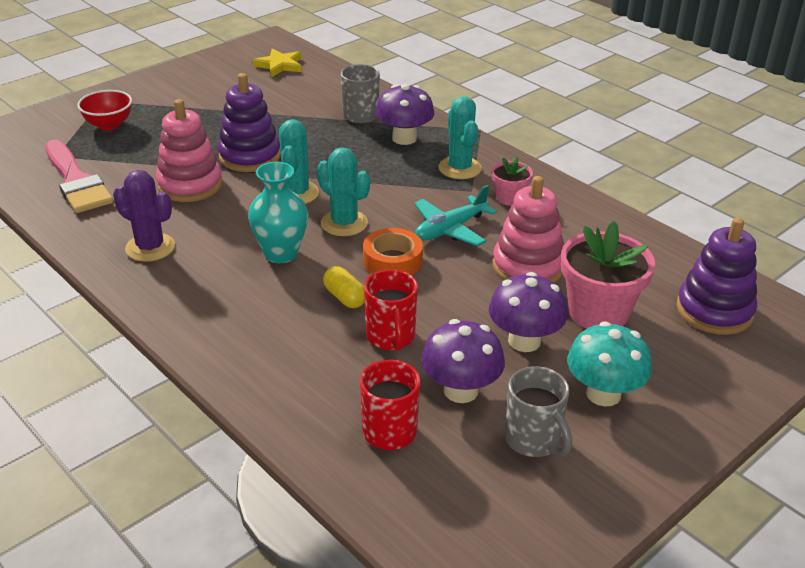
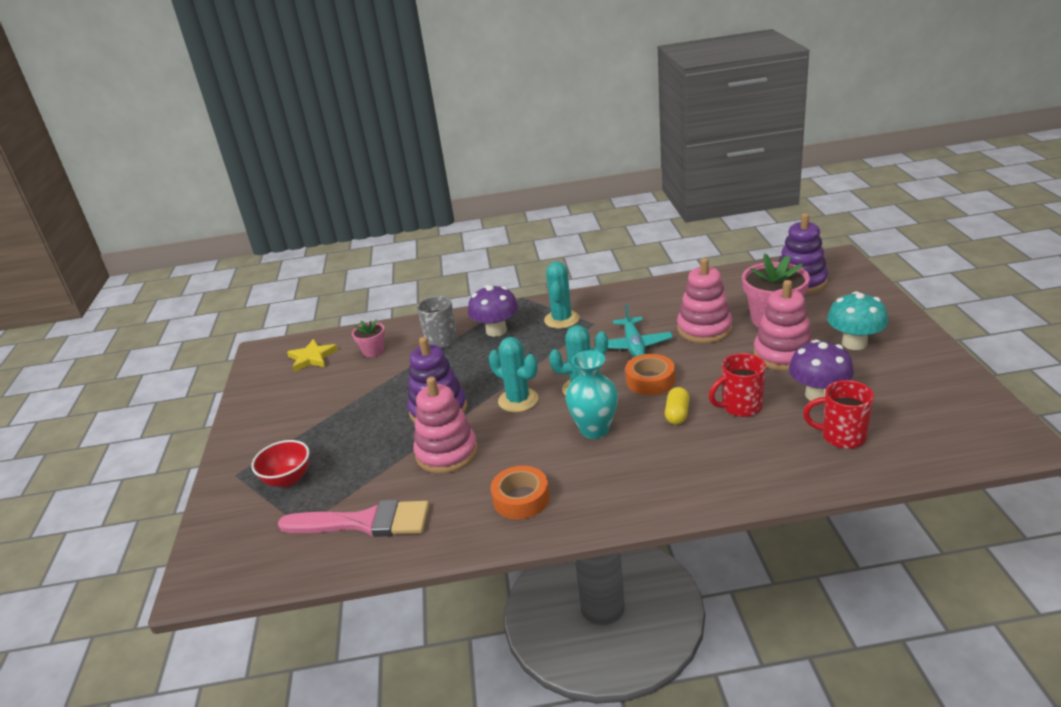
camera: 50 degrees left, 5 degrees down
purple cactus [113,170,175,262] -> orange tape [491,466,550,520]
yellow capsule [323,266,365,308] -> yellow capsule turned 75 degrees counterclockwise [665,387,690,425]
red mug [364,269,418,351] -> red mug turned 135 degrees clockwise [709,353,766,417]
turquoise cactus [438,96,482,179] -> turquoise cactus turned 75 degrees clockwise [544,261,580,329]
purple mushroom [489,272,567,352] -> pink stacking toy [753,280,813,371]
pink flower pot [492,157,533,206] -> pink flower pot moved to [352,319,385,357]
grey mug [505,366,572,457] -> none

